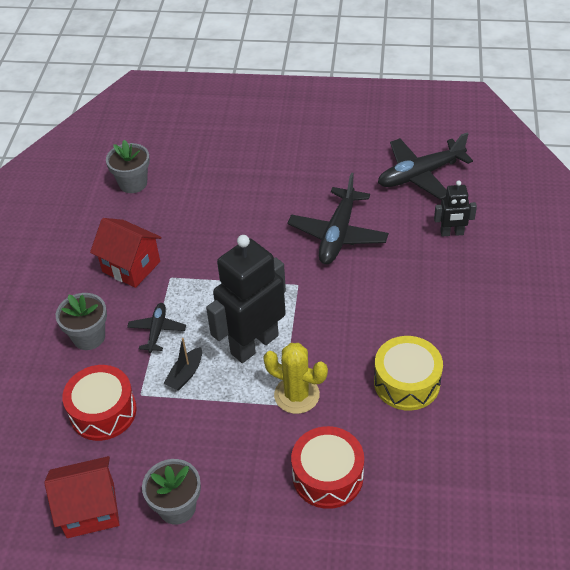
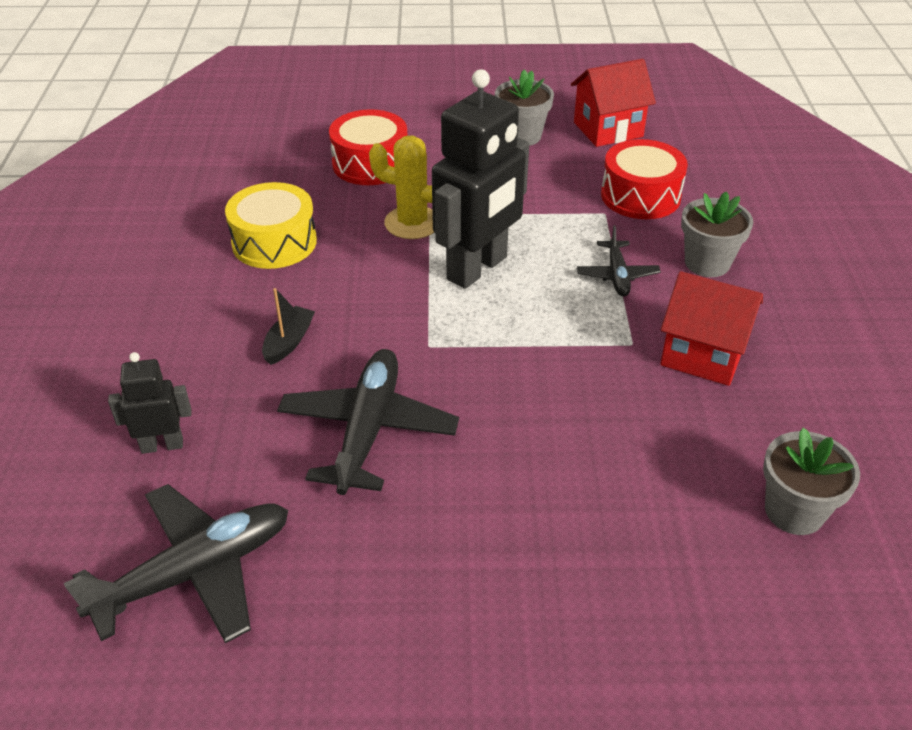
camera: 170 degrees right, 5 degrees down
black boat [163,338,202,391] -> black boat moved to [262,288,315,365]

